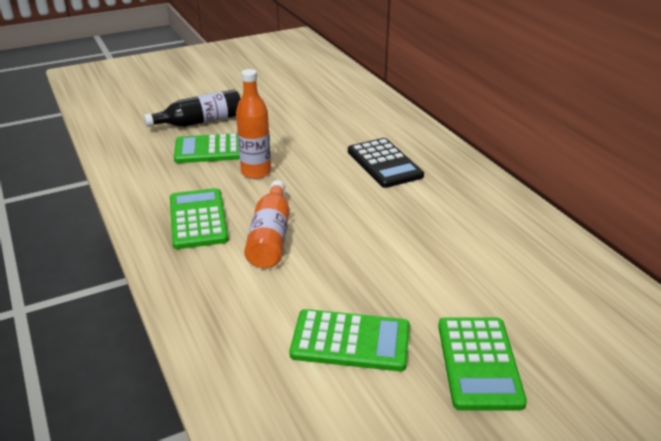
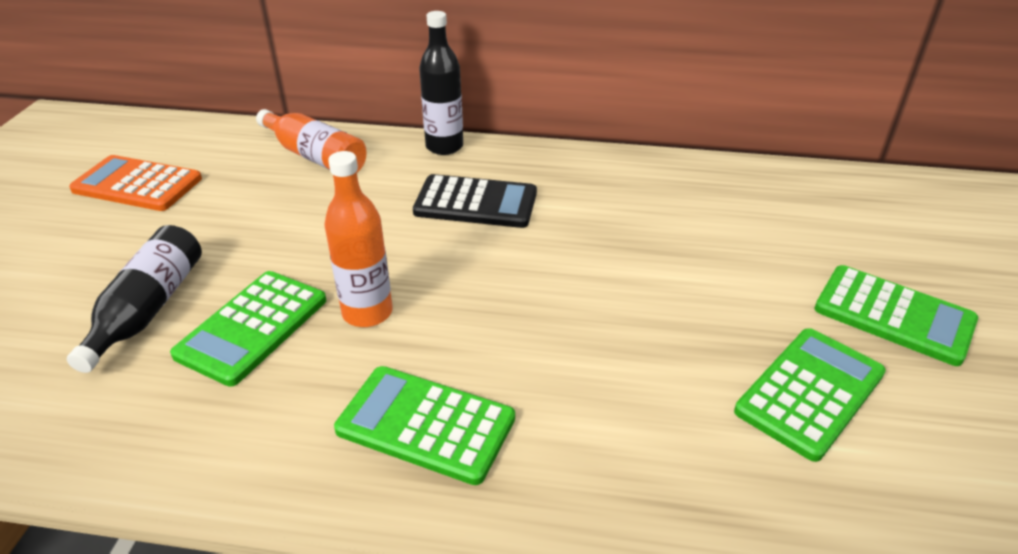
camera: 55 degrees left, 5 degrees up
orange bottle [244,180,290,268] -> orange bottle moved to [256,109,367,172]
none -> orange calculator [69,155,202,211]
none -> black bottle [419,11,463,155]

